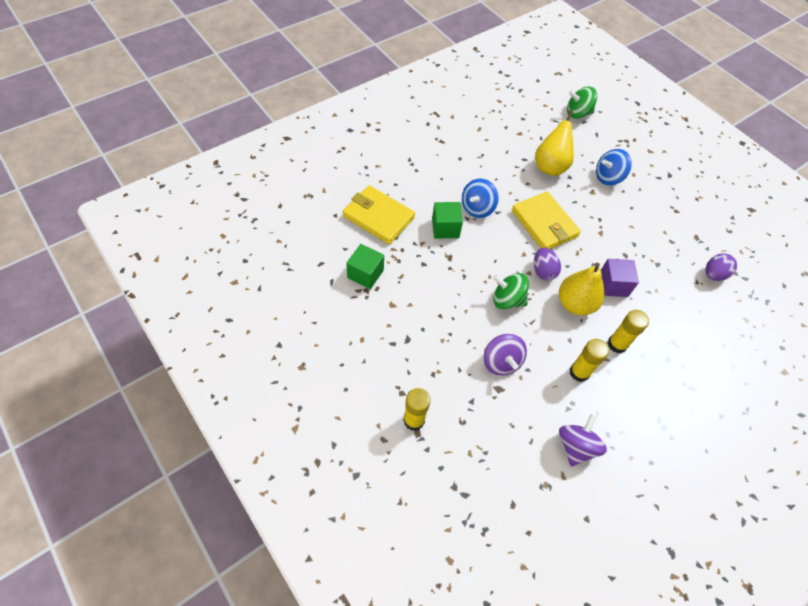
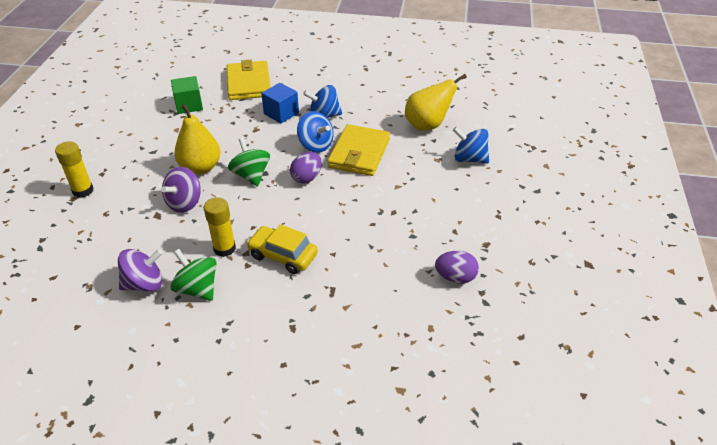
camera: 50 degrees right, 15 degrees down
green cube [432,202,463,239] -> blue cube [261,83,299,124]
yellow pear [559,263,604,316] -> yellow pear moved to [174,104,221,174]
green spinning top [567,87,597,119] -> green spinning top moved to [170,249,216,301]
purple cube [601,259,639,297] -> none
yellow glue stick [608,310,649,353] -> yellow car [247,224,318,274]
none -> blue spinning top [297,111,334,153]

